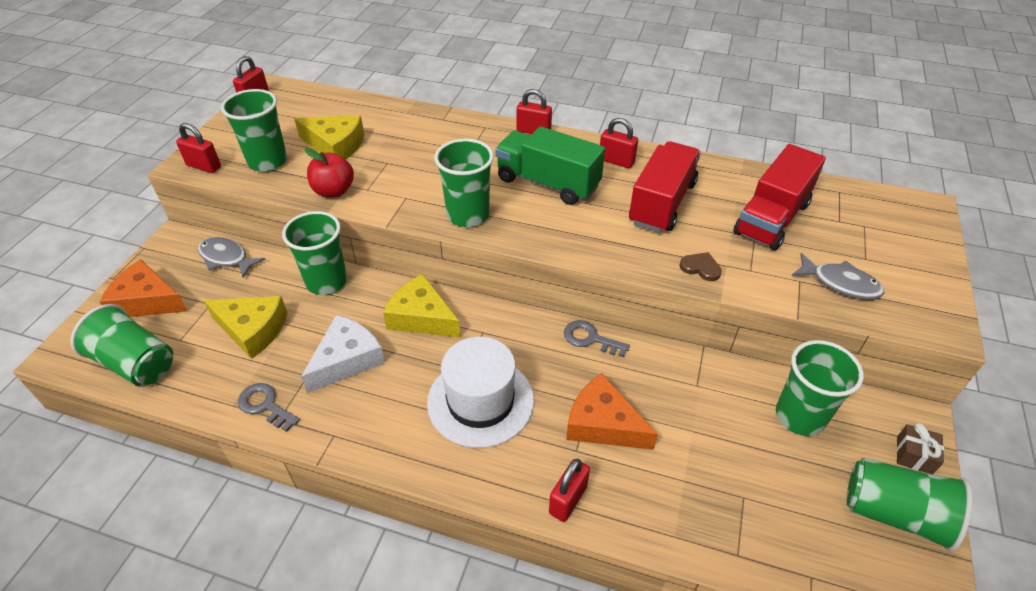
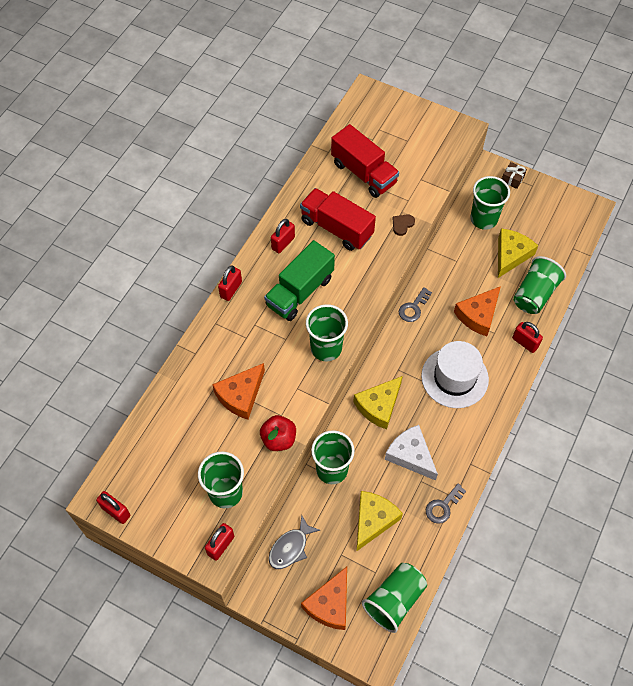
camera: 80 degrees left, 15 degrees up
yellow cheese [295,116,364,160] -> yellow cheese moved to [498,228,538,278]
grey fish [792,253,884,299] -> none
green cup [846,458,973,552] -> green cup moved to [513,256,566,314]
none -> orange cheese [212,363,265,420]

